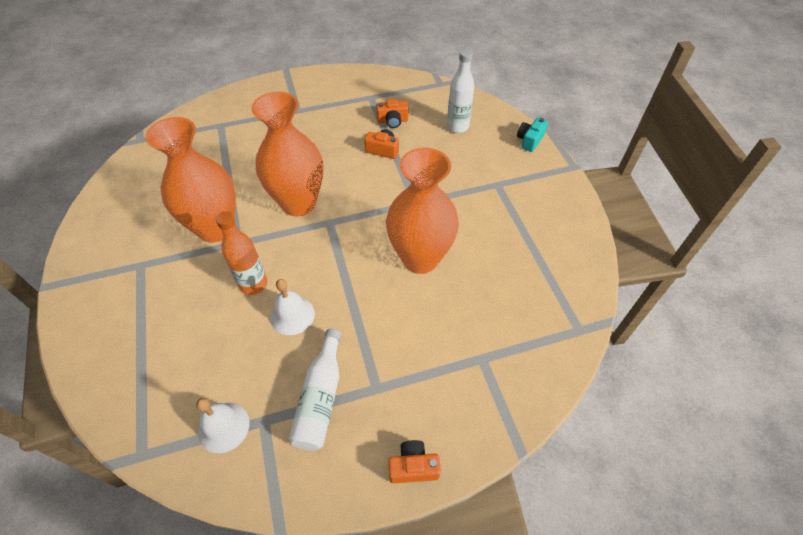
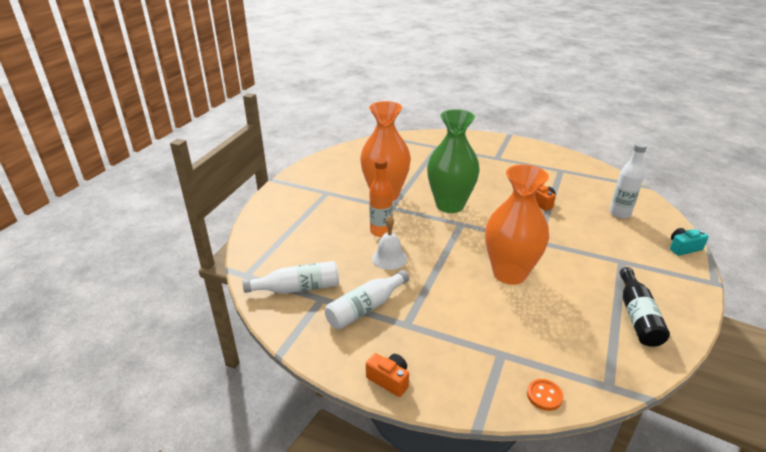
camera: 40 degrees right, 20 degrees down
white bell [196,398,249,453] -> white bottle [243,261,339,294]
orange vase [251,92,323,216] -> green vase [427,109,480,213]
orange camera [376,99,408,128] -> none
none -> orange button [527,379,563,411]
none -> black bottle [620,267,670,347]

